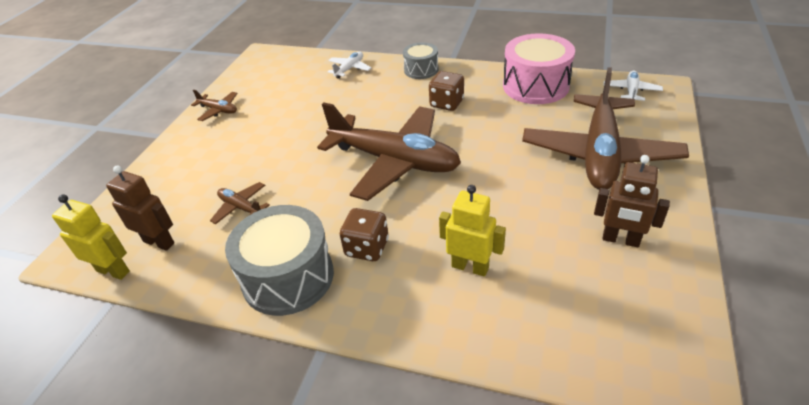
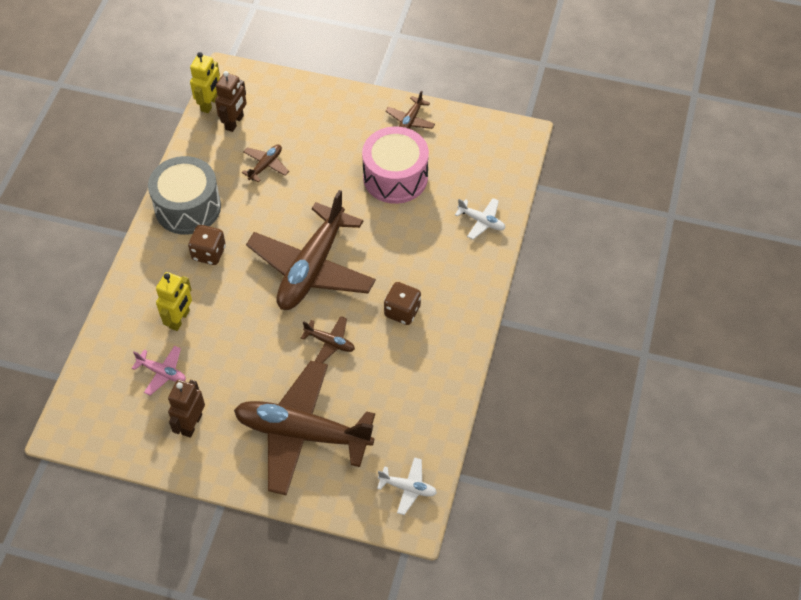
camera: 85 degrees right, 15 degrees up
grey drum [403,42,439,79] -> none
pink drum [503,33,575,104] -> pink drum moved to [362,126,429,204]
none -> pink plane [132,346,186,396]
none -> brown plane [301,316,355,363]

